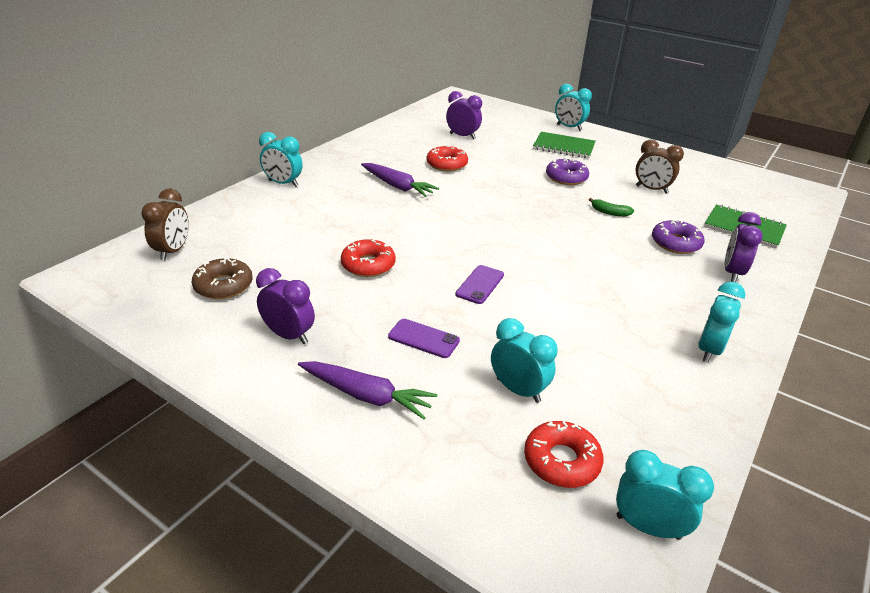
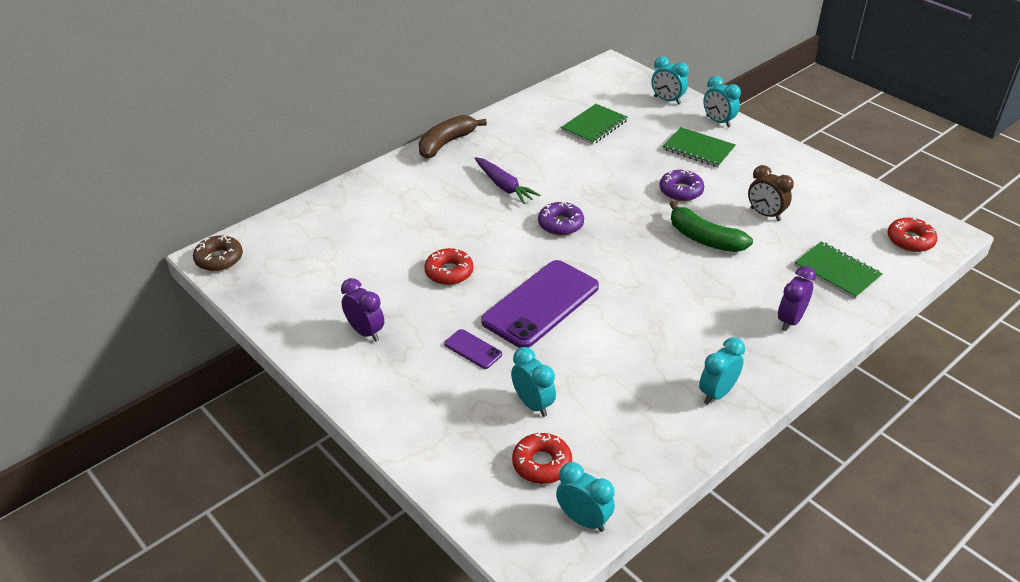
camera: 15 degrees right, 5 degrees up
brown clock [141,189,189,261] -> none
brown donut [192,258,253,299] -> brown donut moved to [193,235,243,271]
turquoise clock [259,132,303,187] -> turquoise clock moved to [651,56,689,105]
purple carrot [298,361,437,419] -> none
red donut [426,145,468,171] -> red donut moved to [887,217,937,252]
purple clock [446,91,482,139] -> green notebook [561,104,628,144]
purple phone [455,265,504,304] -> purple phone [481,260,599,348], size x2.28
green banana [589,198,634,217] -> green banana [669,201,753,252], size x2.09
purple donut [652,220,704,254] -> purple donut moved to [538,202,584,235]
none -> brown banana [419,115,487,158]

